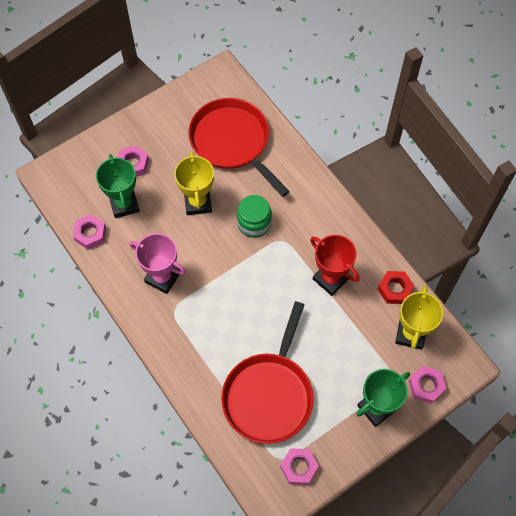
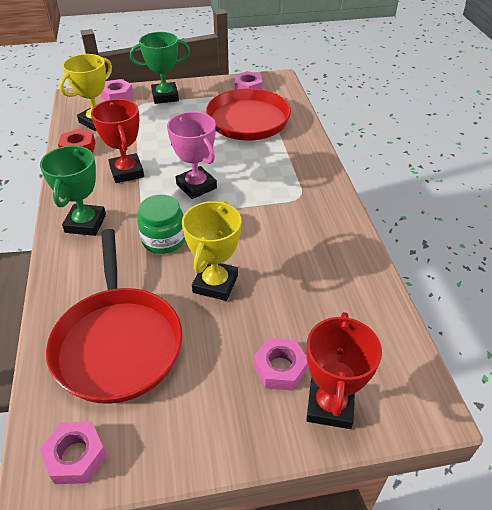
camera: 155 degrees left, 20 degrees down
pink nut [73,214,106,250] -> pink nut moved to [40,422,107,484]
green trophy [96,154,140,218] -> green trophy moved to [40,146,106,236]
pink trophy [130,233,186,294] -> pink trophy moved to [167,112,217,199]
none -> red trophy [306,312,382,429]

